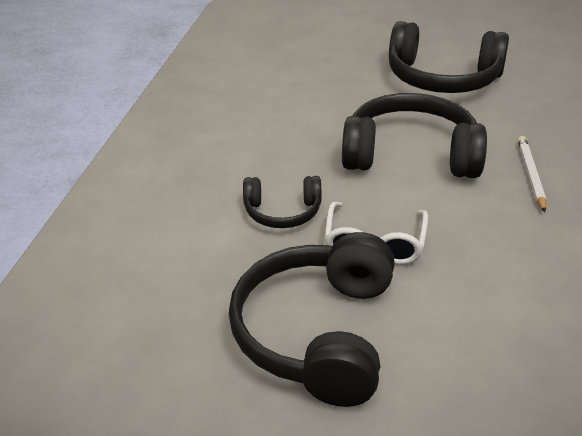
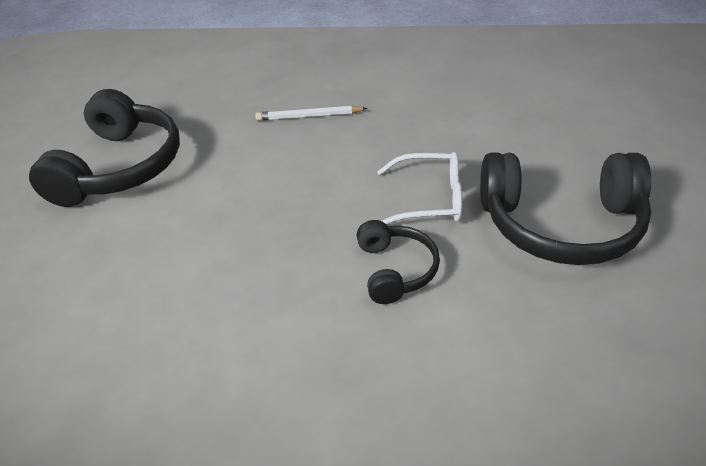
camera: 95 degrees left, 5 degrees up
black headphones [342,93,487,178] -> none

